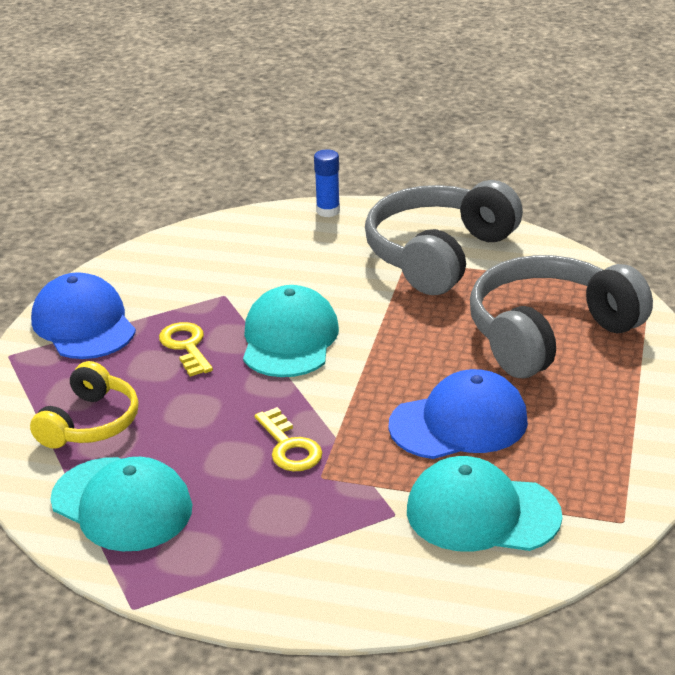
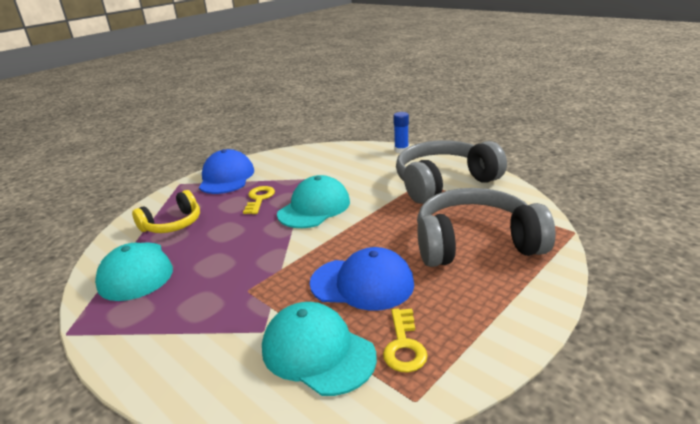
camera: 30 degrees right, 5 degrees down
yellow key [255,407,322,471] -> yellow key moved to [383,309,428,372]

